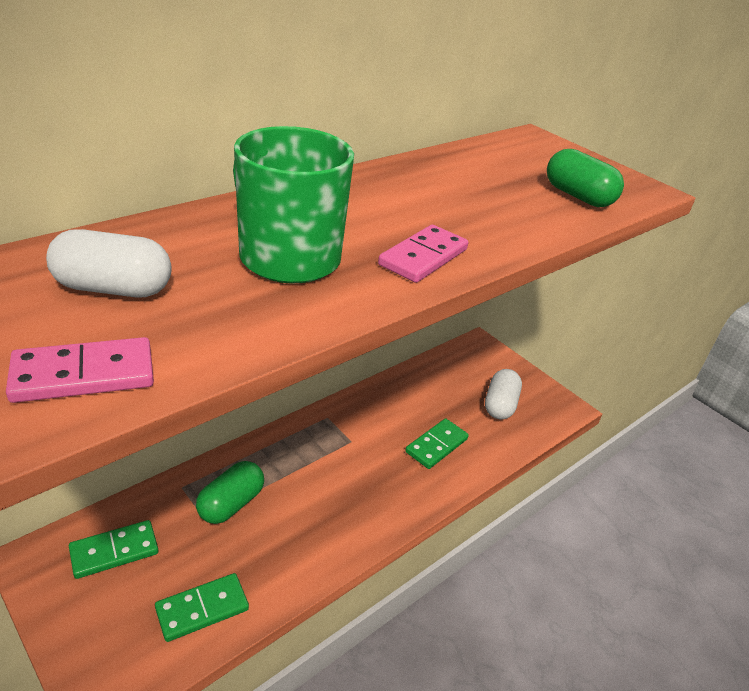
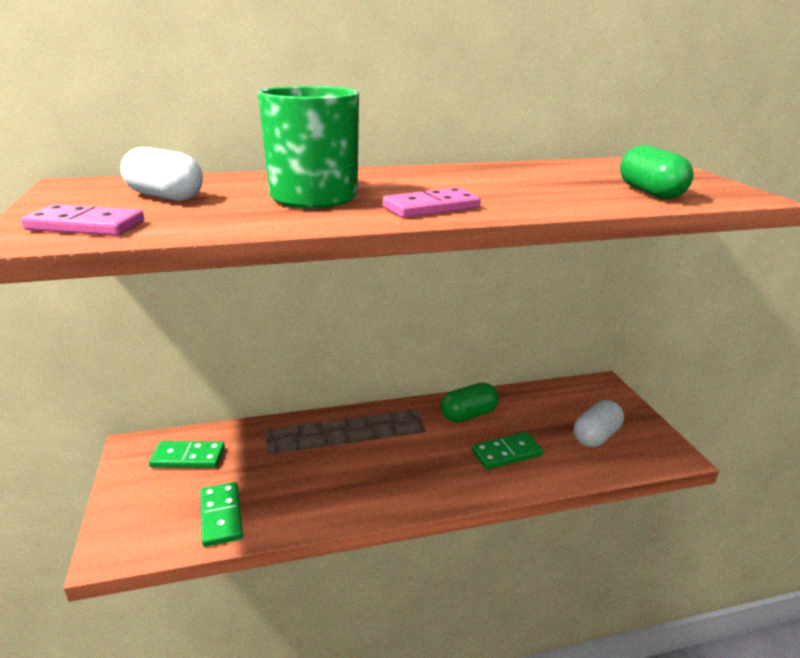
camera: 30 degrees right, 10 degrees down
green domino [155,573,249,642] -> green domino turned 75 degrees clockwise [200,482,243,547]
green capsule [196,461,264,524] -> green capsule moved to [441,383,499,423]

